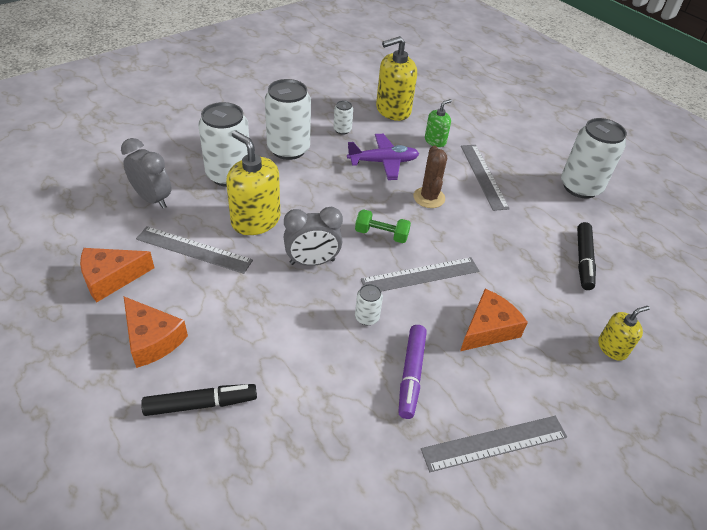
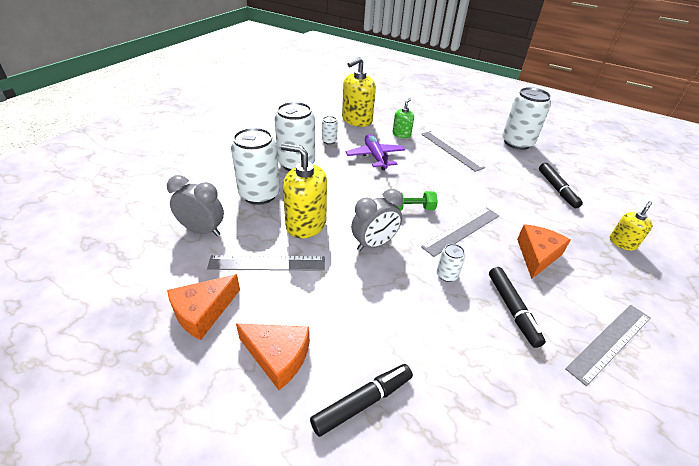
camera: 20 degrees left, 5 degrees down
purple plane [347,134,419,180] -> purple plane turned 75 degrees counterclockwise [346,134,405,170]
purple marker [399,325,427,419] -> black marker [489,267,546,348]
brown cactus [413,145,447,208] -> none

